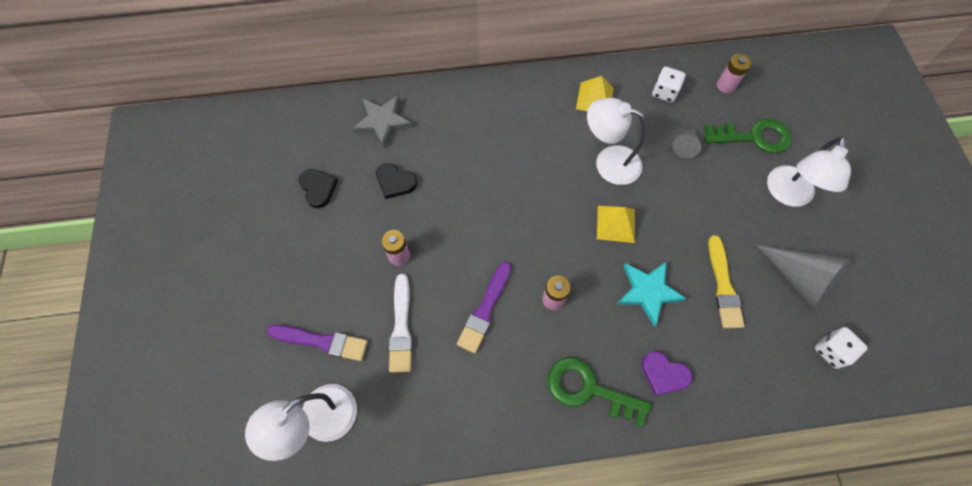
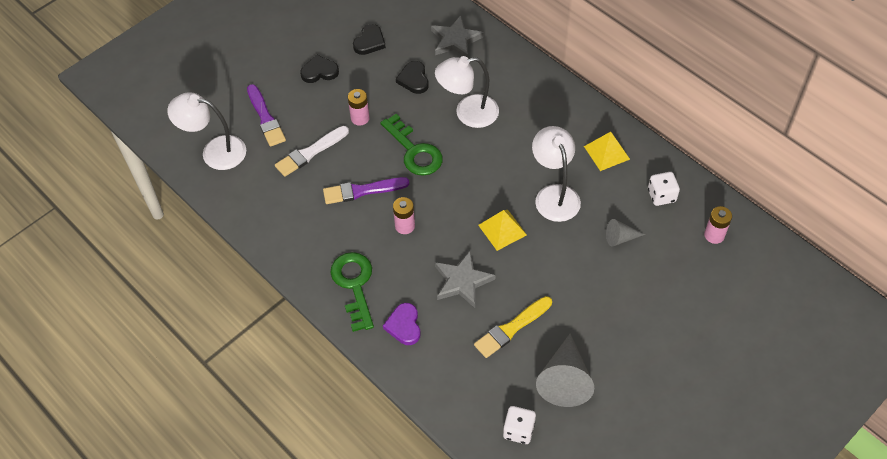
camera: 55 degrees right, 10 degrees down
turquoise star [617,261,687,326] -> grey star [435,250,495,308]
green key [704,119,792,153] -> green key moved to [381,114,443,176]
white lamp [767,136,851,207] -> white lamp moved to [435,56,499,128]
none -> black heart [300,54,339,83]

